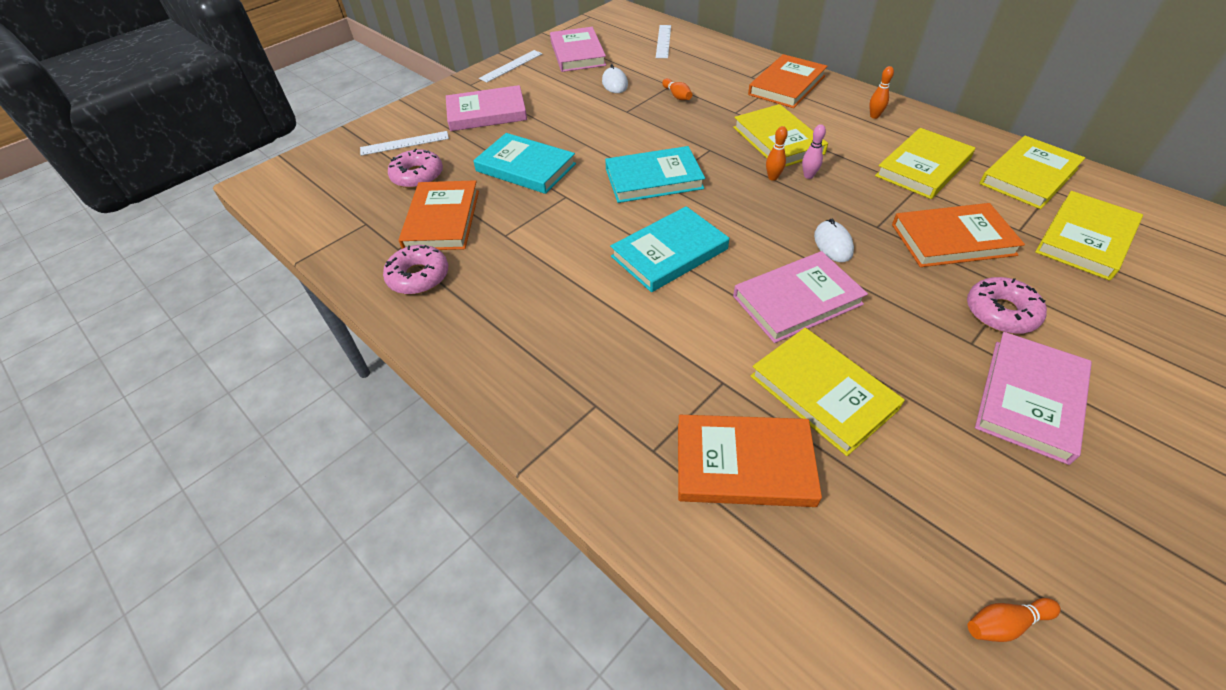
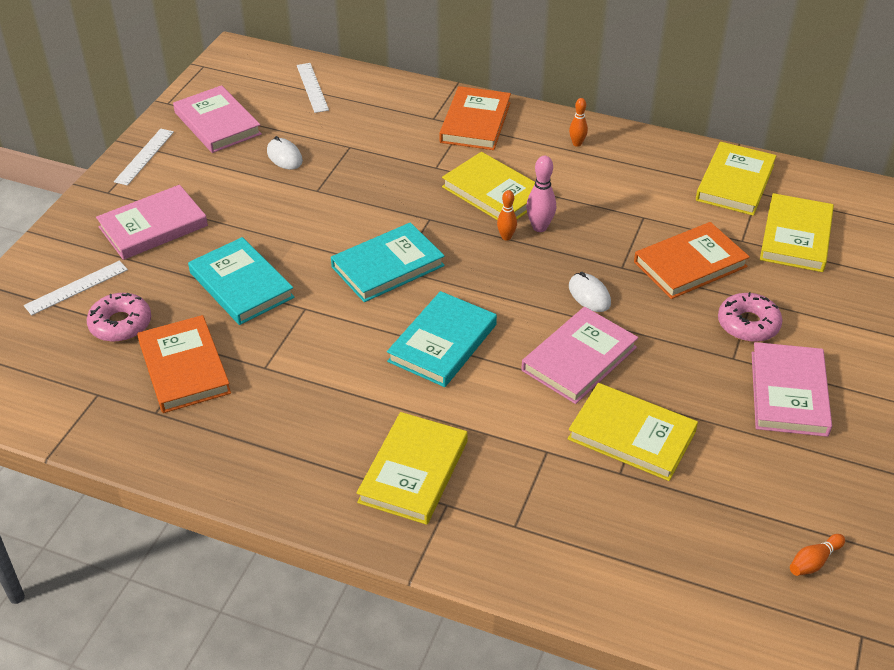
camera: 25 degrees left, 5 degrees down
pink donut [383,245,448,294] -> none
turquoise book [473,133,576,194] -> turquoise book turned 45 degrees clockwise [188,237,294,325]
orange bowling pin [662,78,692,100] -> none
orange book [678,415,822,507] -> none
pink bowling pin [802,124,826,179] -> pink bowling pin [526,156,556,232], size x1.50
yellow book [875,128,975,199] -> yellow book moved to [357,412,468,525]

